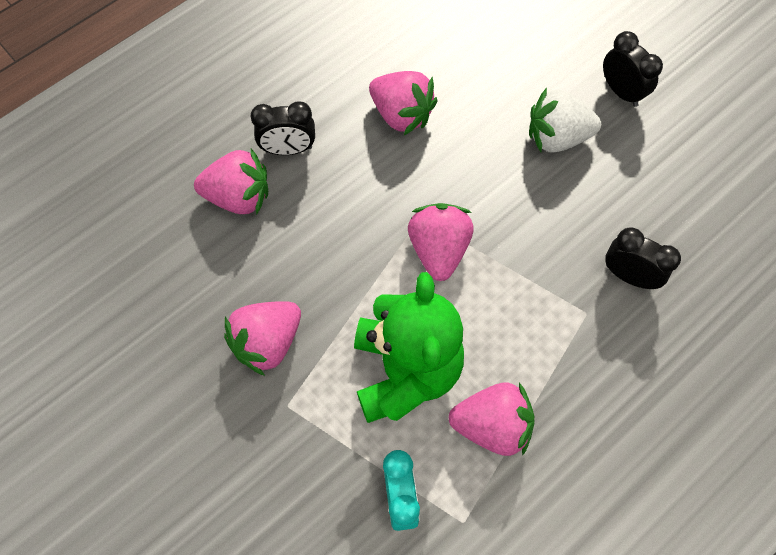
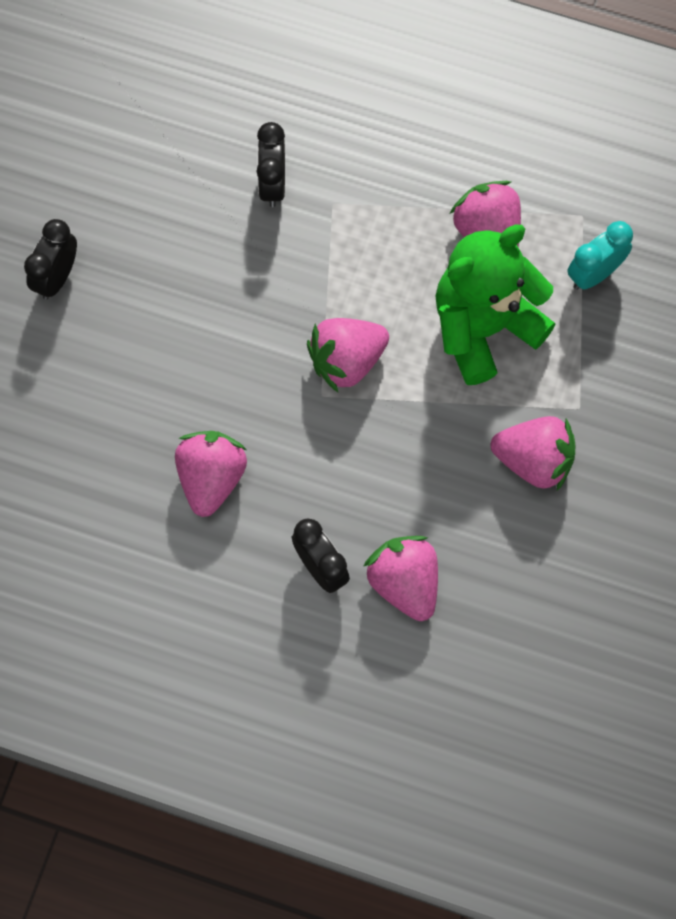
camera: 120 degrees left, 5 degrees up
white strawberry [529,87,601,153] -> none

